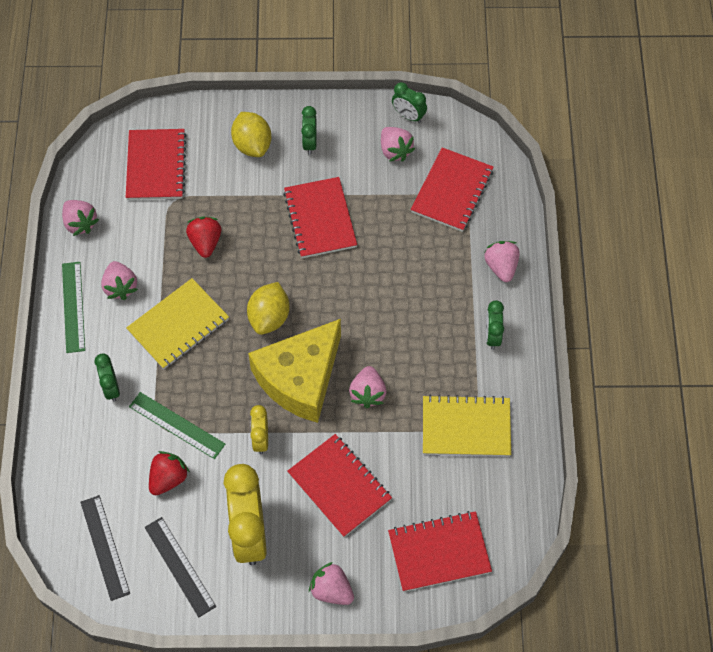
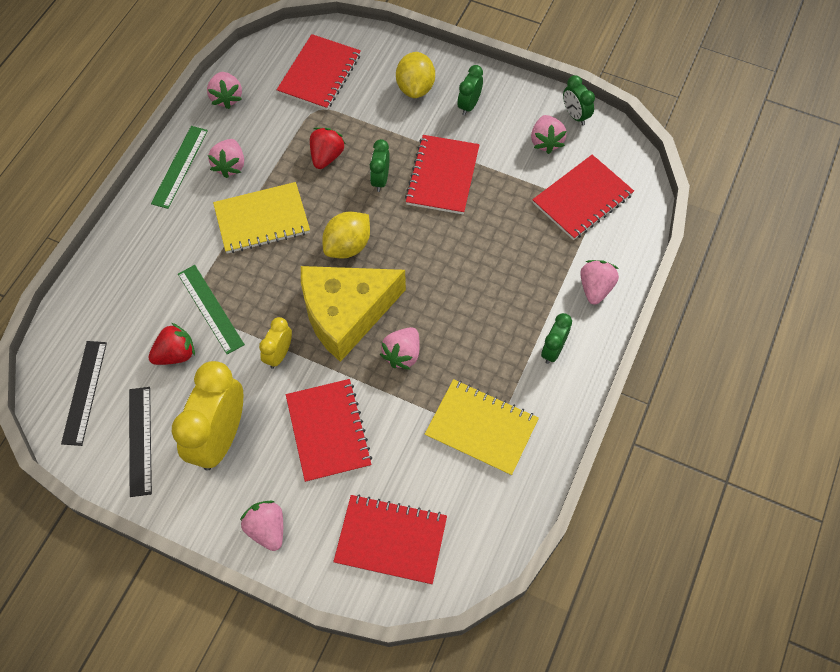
camera: 25 degrees right, 0 degrees up
green clock [94,354,120,402] -> green clock moved to [370,139,390,192]

